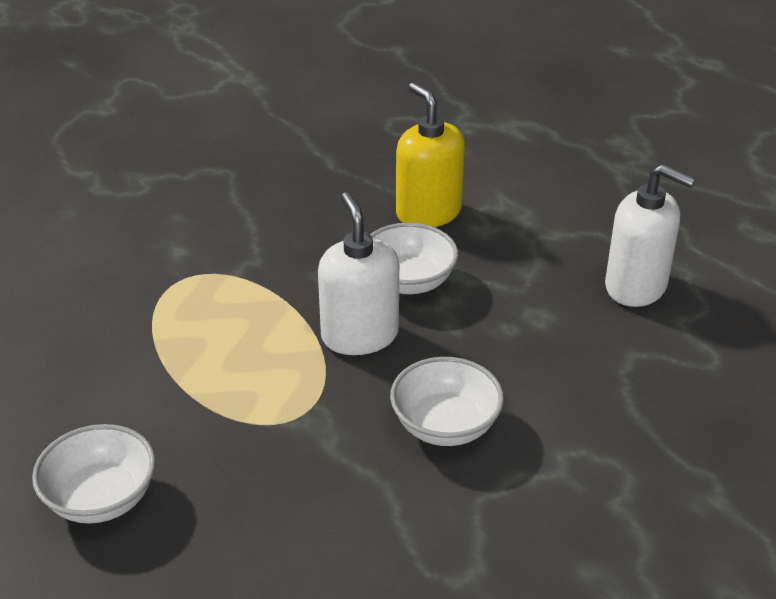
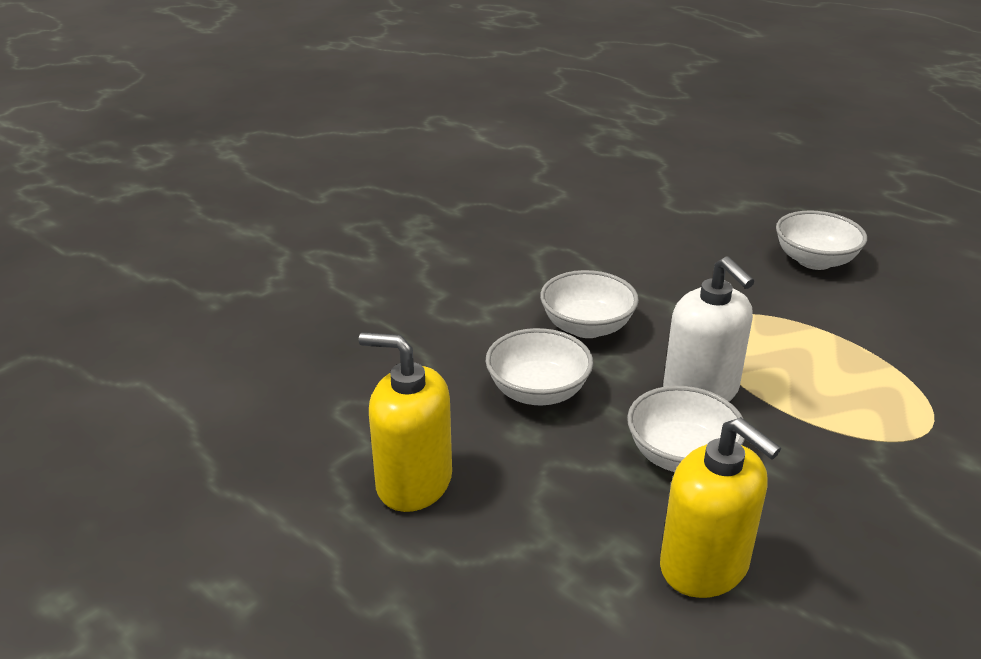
camera: 170 degrees right, 5 degrees down
white soap dispenser [605,164,695,307] -> yellow soap dispenser [359,332,452,512]
none -> white bowl [485,328,593,405]

